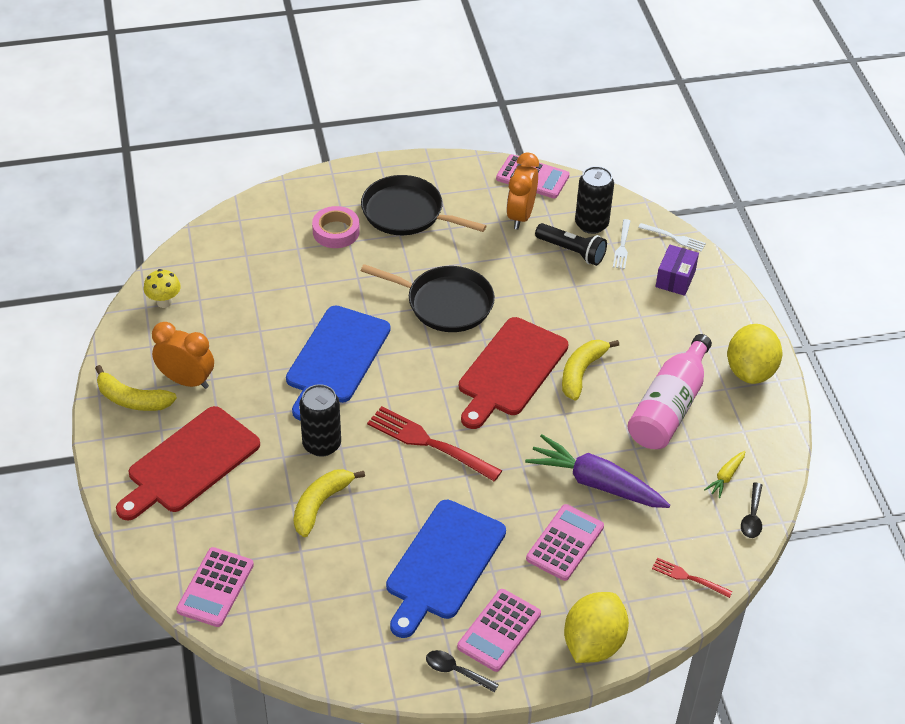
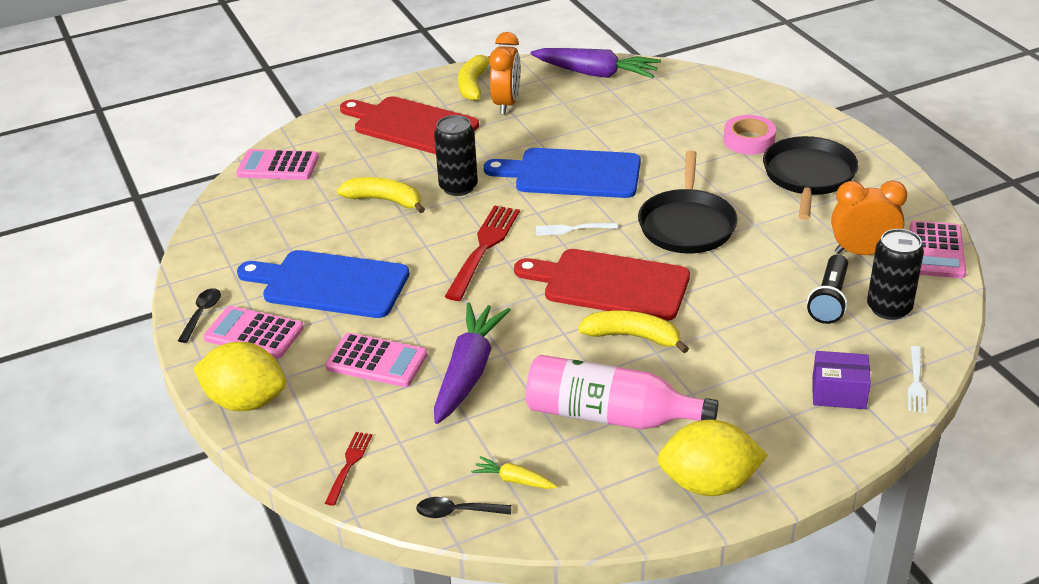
camera: 80 degrees right, 10 degrees down
yellow mushroom [144,269,181,308] -> purple carrot [530,48,661,78]
white fork [613,219,630,269] -> white fork moved to [536,223,618,236]

